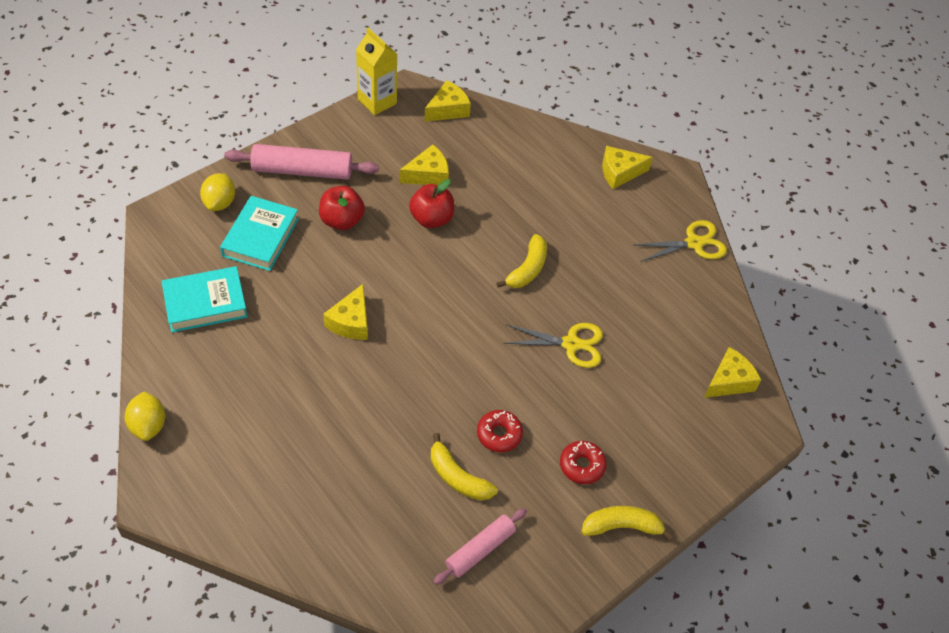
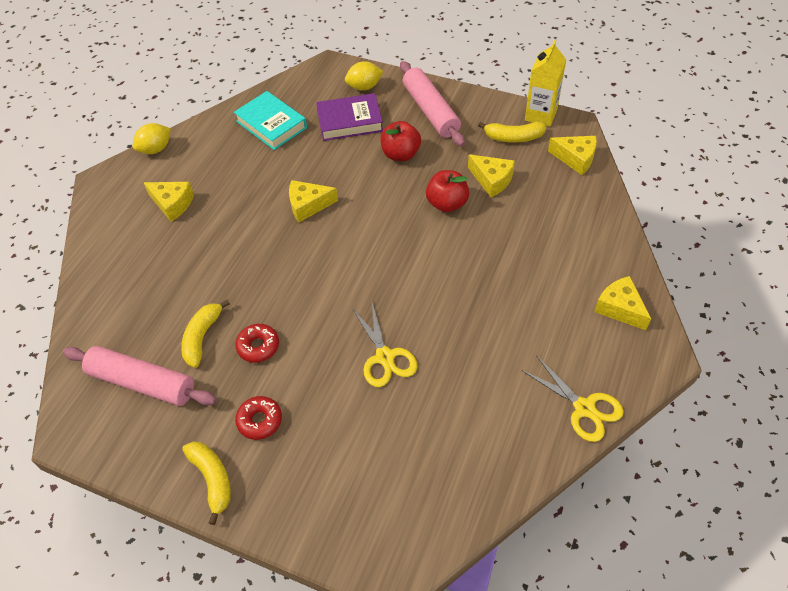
camera: 70 degrees right, 0 degrees up
turquoise book [220,196,299,271] -> purple book [316,93,383,141]
pink rolling pin [433,508,527,585] -> pink rolling pin [63,346,216,406], size x1.58
yellow banana [497,234,547,288] -> yellow banana moved to [478,121,547,142]
yellow cheese [704,347,761,398] -> yellow cheese moved to [144,182,194,222]

